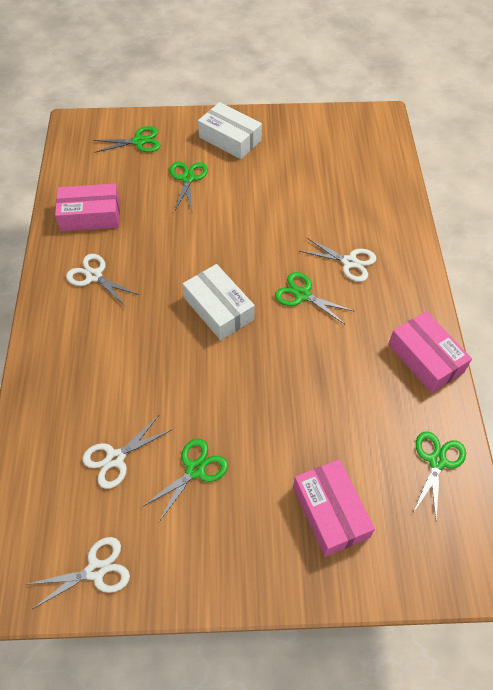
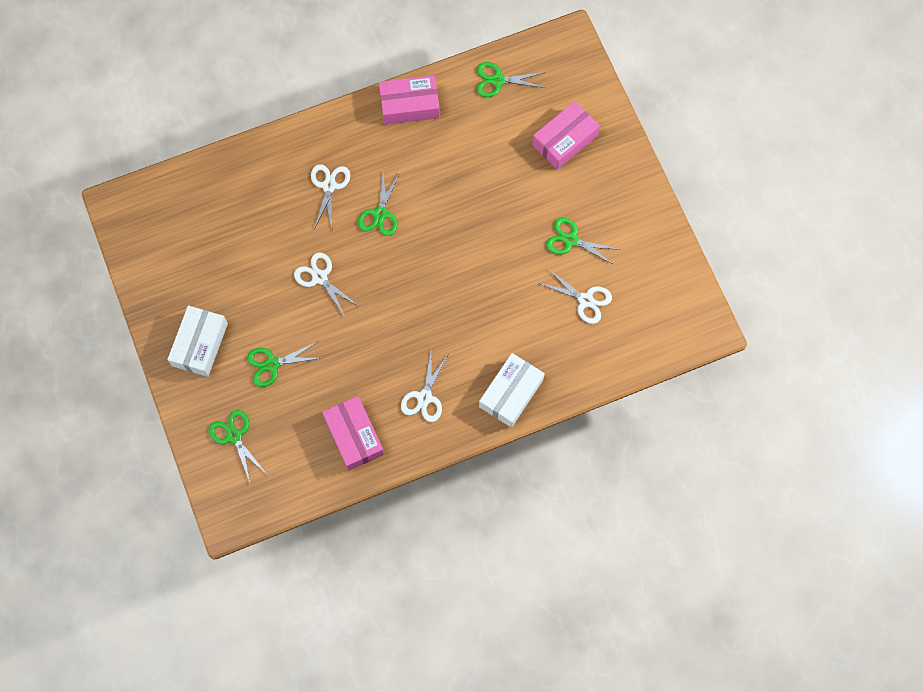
camera: 110 degrees left, 15 degrees up
white scissors [28,537,130,609] -> white scissors moved to [294,252,357,317]
white box [183,264,255,340] -> white box moved to [479,353,545,428]
pink box [388,311,472,393] -> pink box turned 45 degrees clockwise [379,75,440,125]

